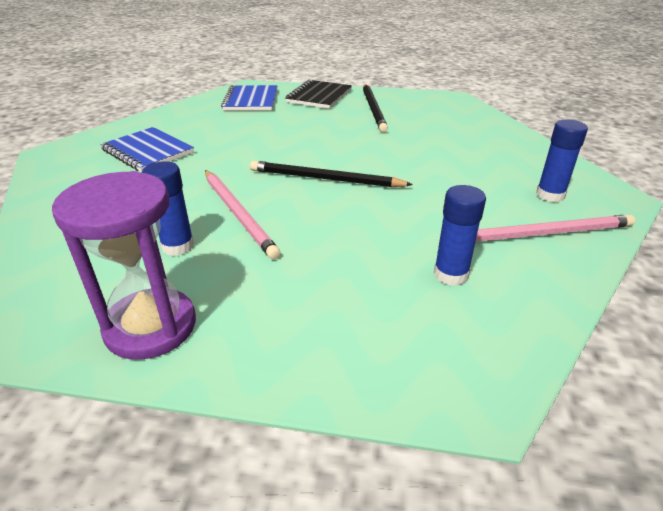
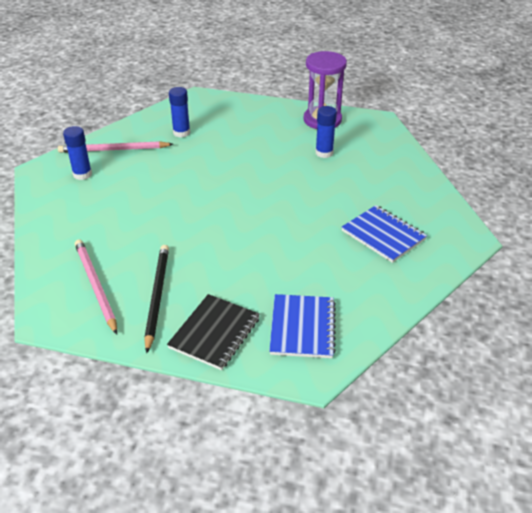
camera: 175 degrees left, 5 degrees up
pink pencil [205,170,281,260] -> pink pencil moved to [75,239,117,335]
black pencil [250,161,413,188] -> none

